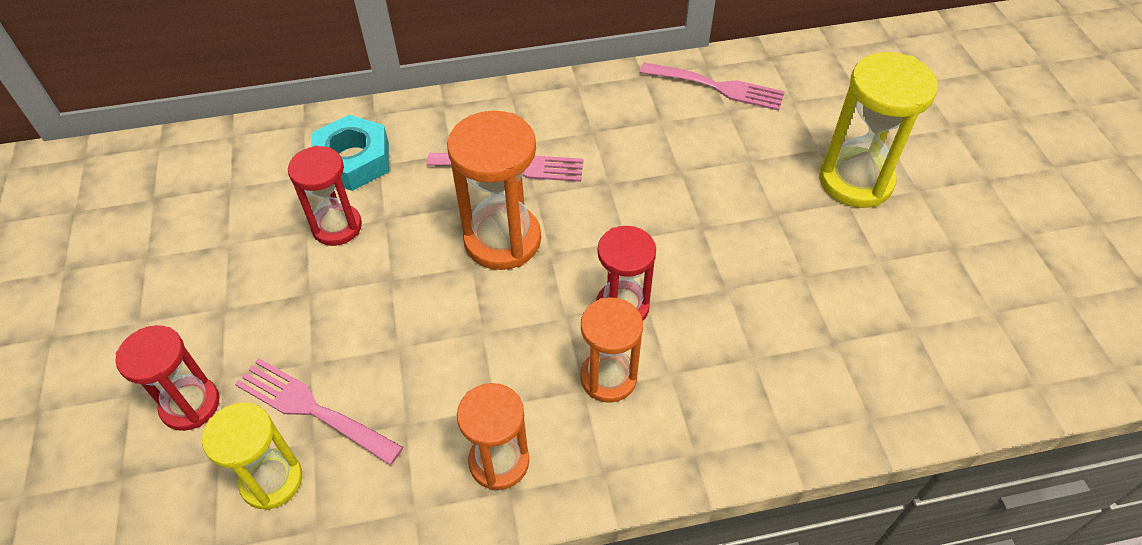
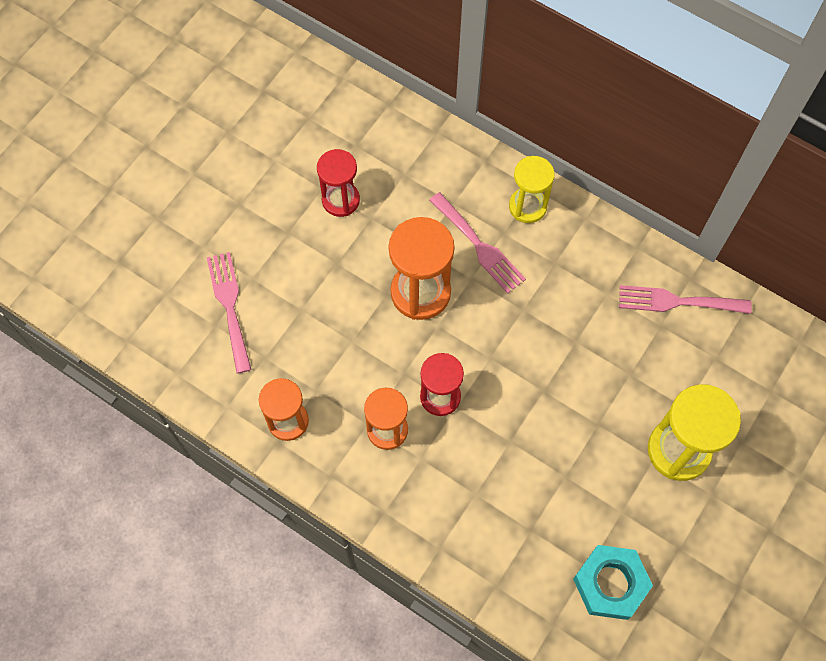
camera: 45 degrees right, 15 degrees up
red hourglass [116,325,220,431] -> none
yellow hourglass [202,402,302,510] -> yellow hourglass moved to [509,156,555,223]
turquoise nut [311,115,389,191] -> turquoise nut moved to [573,545,653,620]
pink fork [640,62,785,111] -> pink fork turned 120 degrees clockwise [619,285,752,314]

